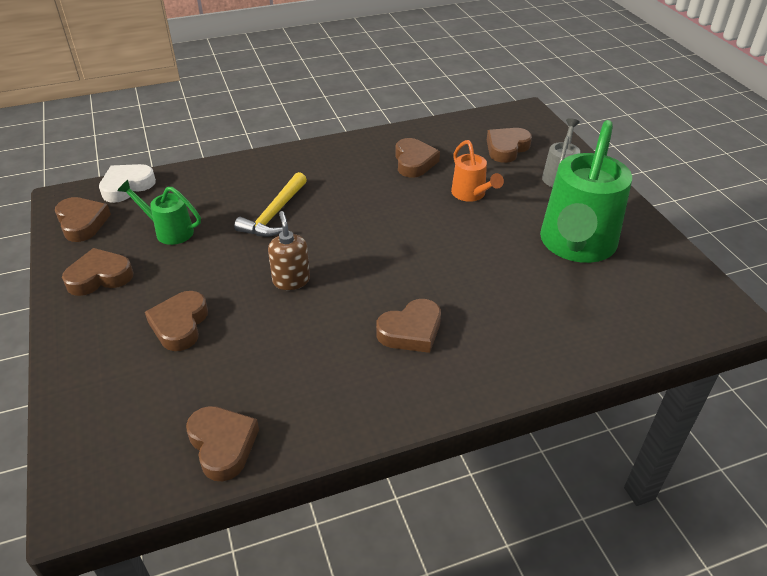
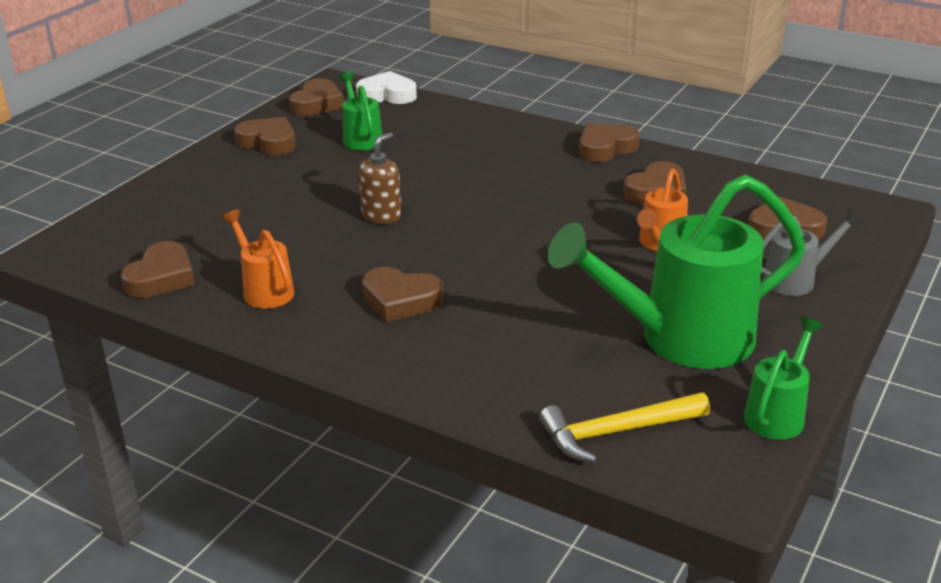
camera: 50 degrees right, 10 degrees down
brown heart [145,291,208,351] -> brown heart moved to [579,123,639,162]
yellow hammer [234,172,307,237] -> yellow hammer moved to [539,392,710,463]
none -> orange watering can [221,209,294,309]
none -> green watering can [744,317,823,440]

